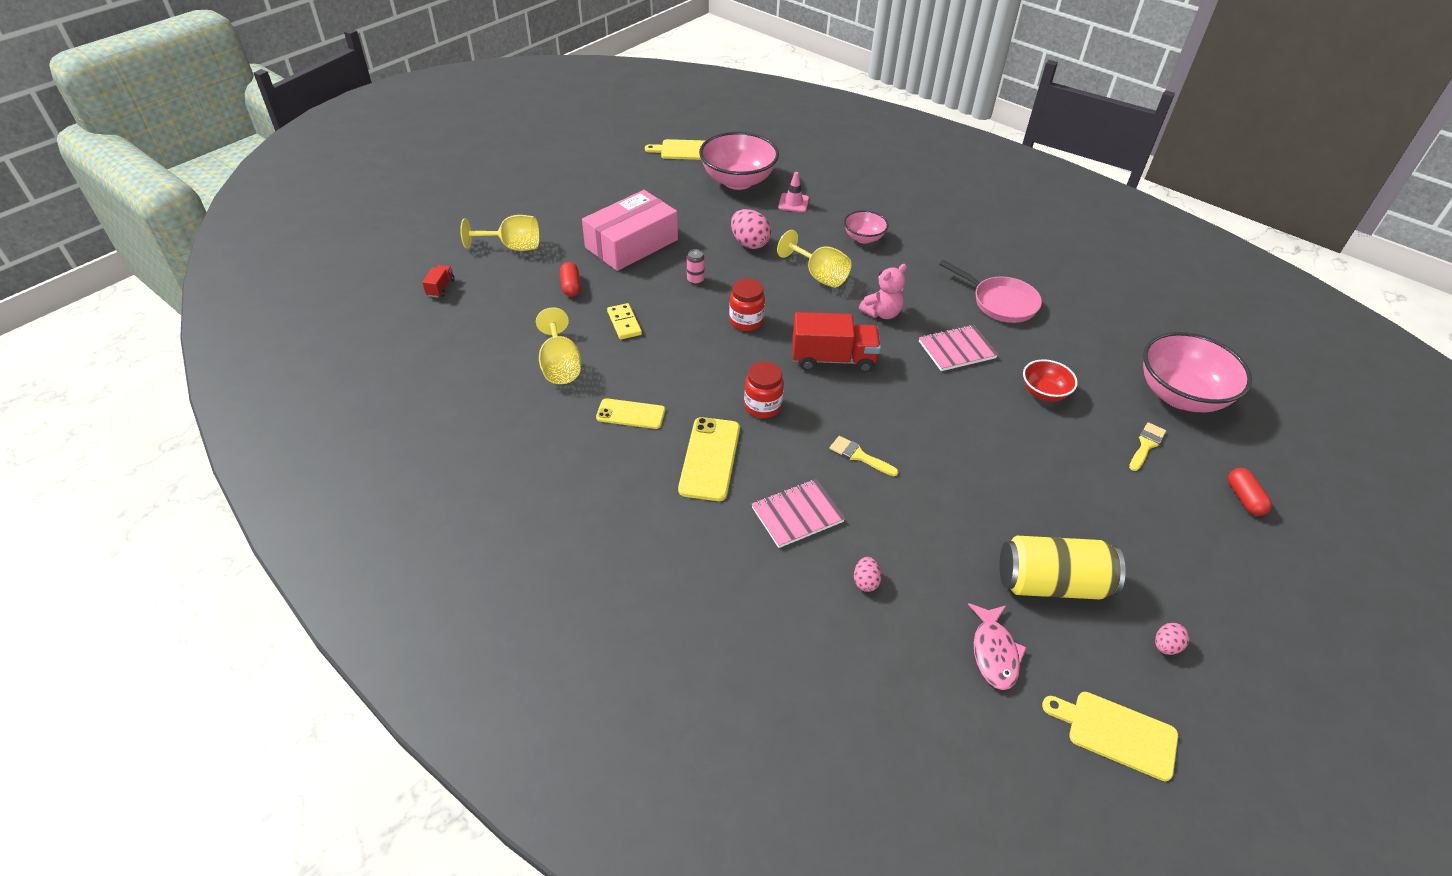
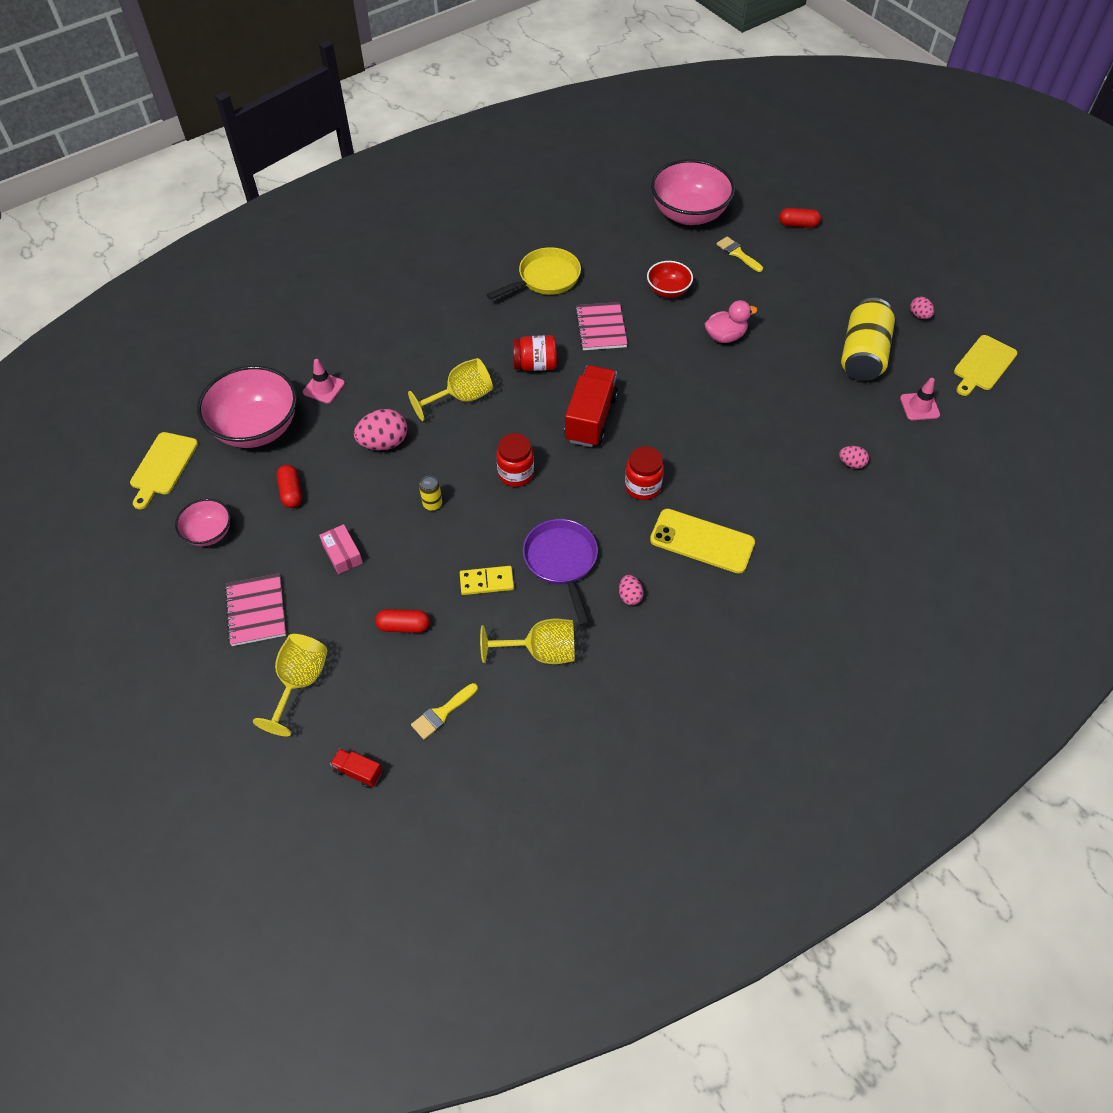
camera: 75 degrees left, 10 degrees up
pink box [582,190,678,271] -> pink box [319,524,363,574], size x0.42
yellow phone [596,398,665,429] -> pink egg [619,575,643,605]
pink can [687,249,705,284] -> yellow can [419,476,442,511]
pink notebook [752,479,845,548] -> pink notebook moved to [225,574,286,646]
yellow brush [829,436,898,476] -> yellow brush moved to [411,683,478,740]
pink bowl [844,210,888,244] -> pink bowl moved to [175,499,231,546]
pink teddy bear [859,264,907,319] -> red jar [513,335,557,371]
pink pan [939,260,1042,323] -> yellow pan [487,247,581,300]
pink fish [968,603,1027,690] -> pink traffic cone [900,378,940,420]
none -> red capsule [277,465,302,508]
none -> purple pan [523,519,598,626]
none -> pink duck [705,300,758,343]

